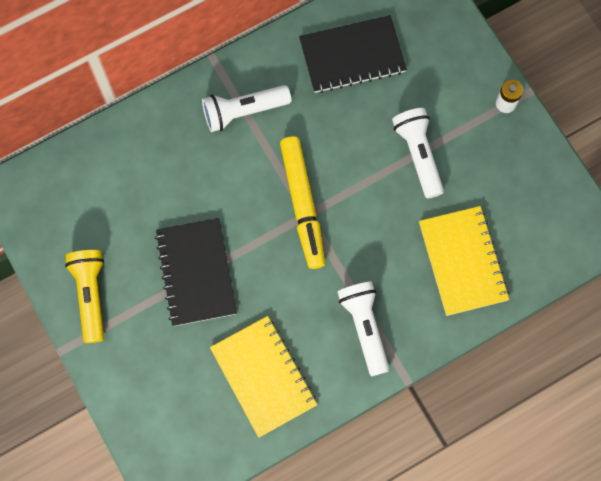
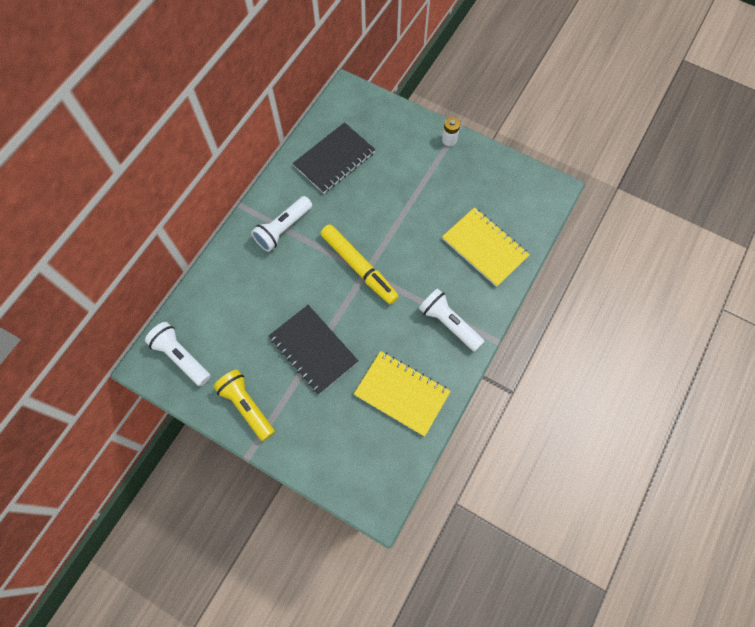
camera: 30 degrees left, 5 degrees down
white flashlight [392,108,444,199] -> white flashlight moved to [145,322,211,386]

